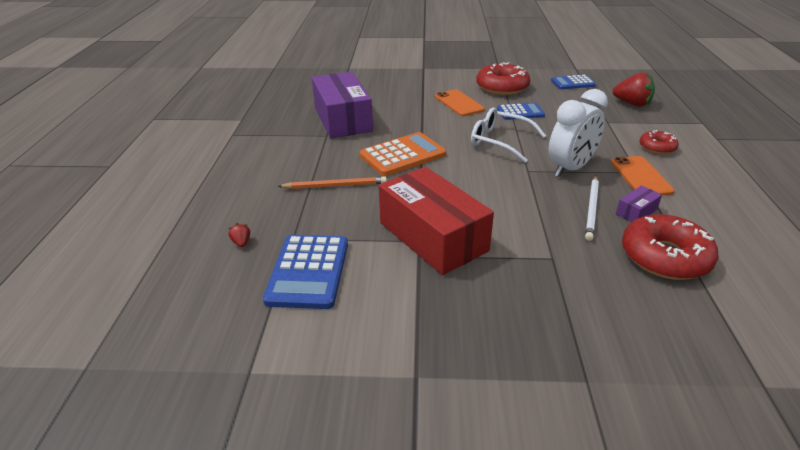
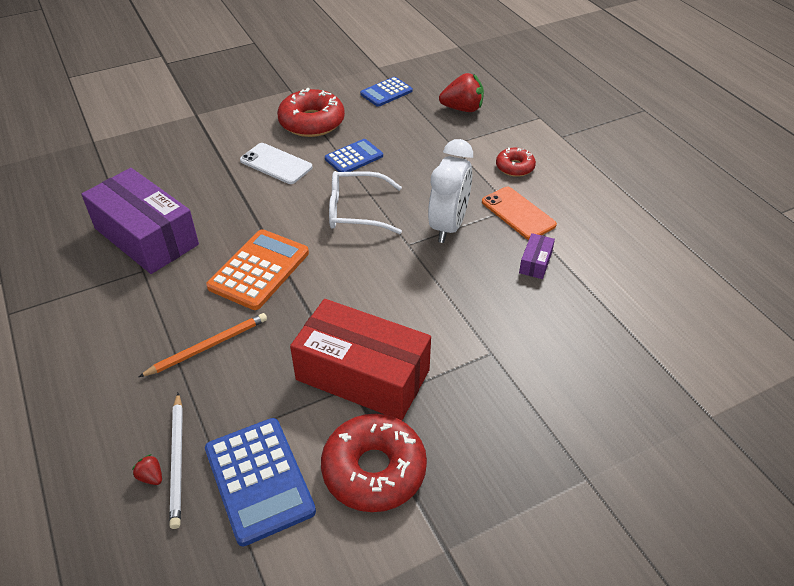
camera: 30 degrees left, 10 degrees up
orange phone [435,89,485,116] -> white phone [240,143,312,184]
white pencil [585,176,599,241] -> white pencil moved to [169,393,183,529]
red donut [622,214,718,280] -> red donut moved to [321,414,427,512]

